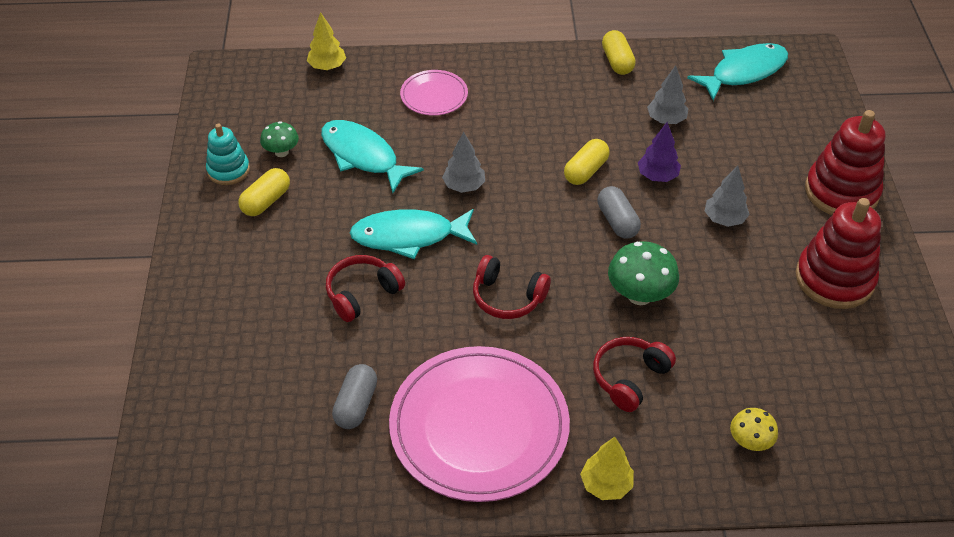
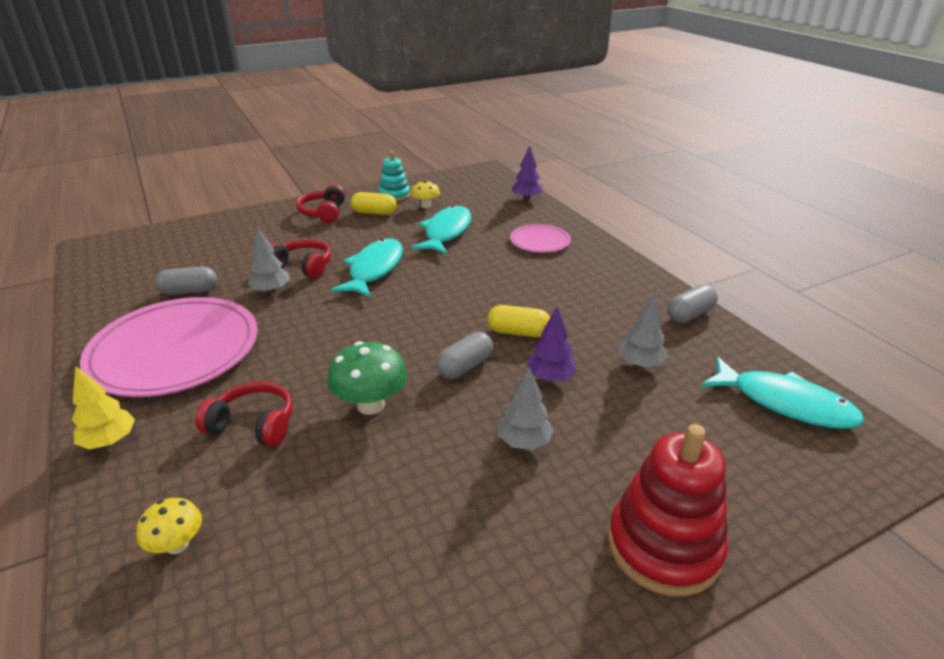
camera: 65 degrees right, 15 degrees down
green mushroom [260,121,299,157] -> yellow mushroom [411,180,440,208]
yellow tree [307,12,346,70] -> purple tree [511,146,543,200]
turquoise fish [350,209,477,259] -> turquoise fish turned 45 degrees clockwise [331,239,403,297]
grey tree [442,132,485,193] -> grey tree moved to [248,228,290,293]
red headphones [473,255,551,319] -> red headphones moved to [296,184,345,223]
yellow capsule [602,30,636,75] -> grey capsule [667,285,718,323]
red stacking toy [796,198,881,309] -> none

